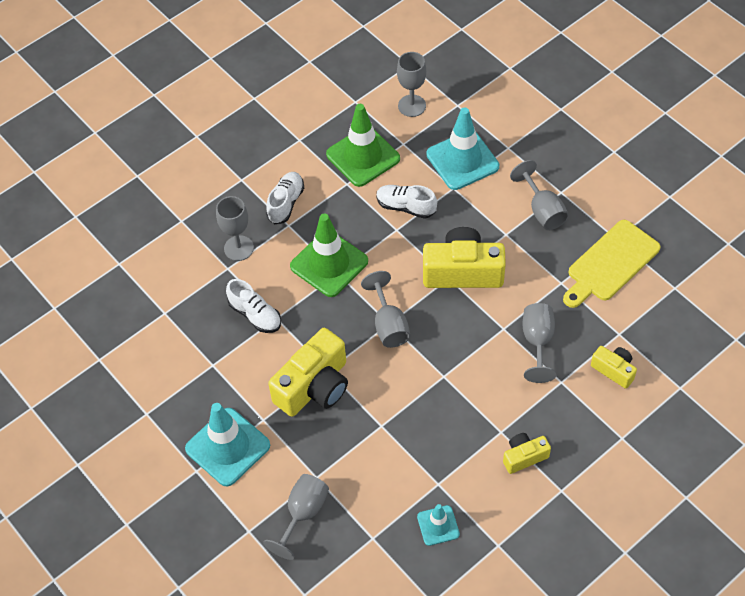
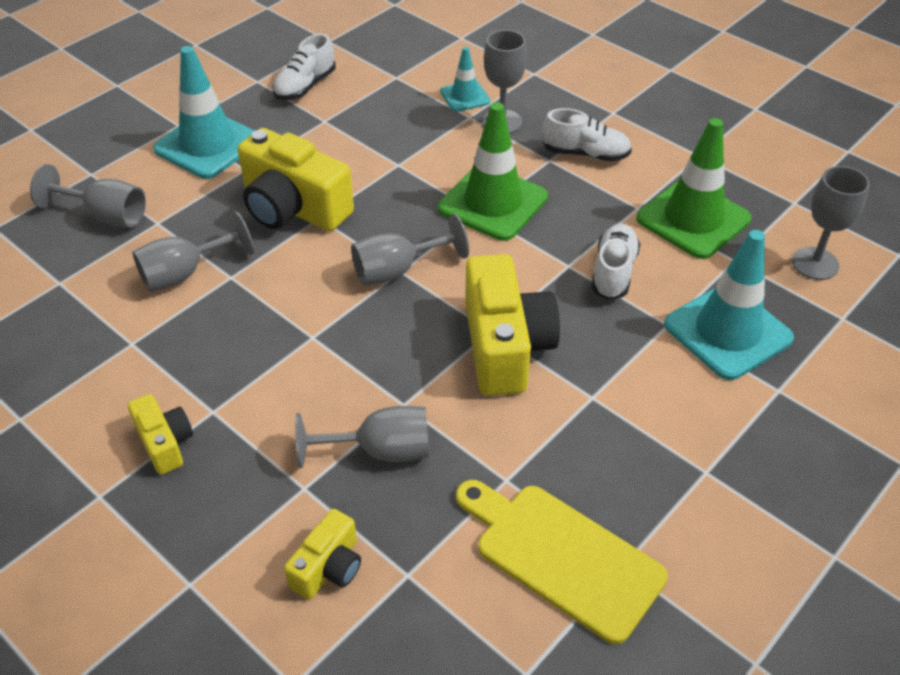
camera: 80 degrees right, 10 degrees down
white shoe [226,279,281,333] -> white shoe moved to [272,34,336,100]
turquoise traffic cone [417,504,460,546] -> turquoise traffic cone moved to [440,47,490,112]
grey goblet [510,160,569,230] -> grey goblet moved to [132,211,254,292]

